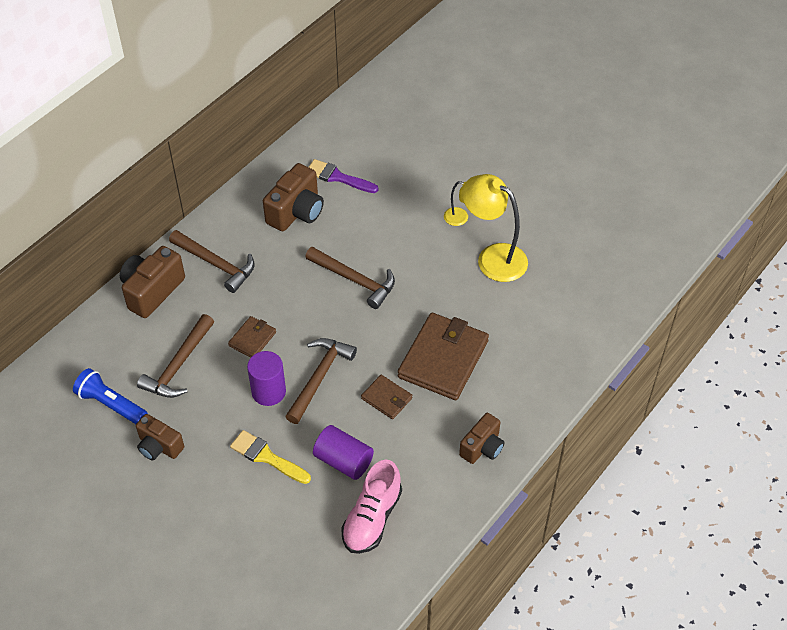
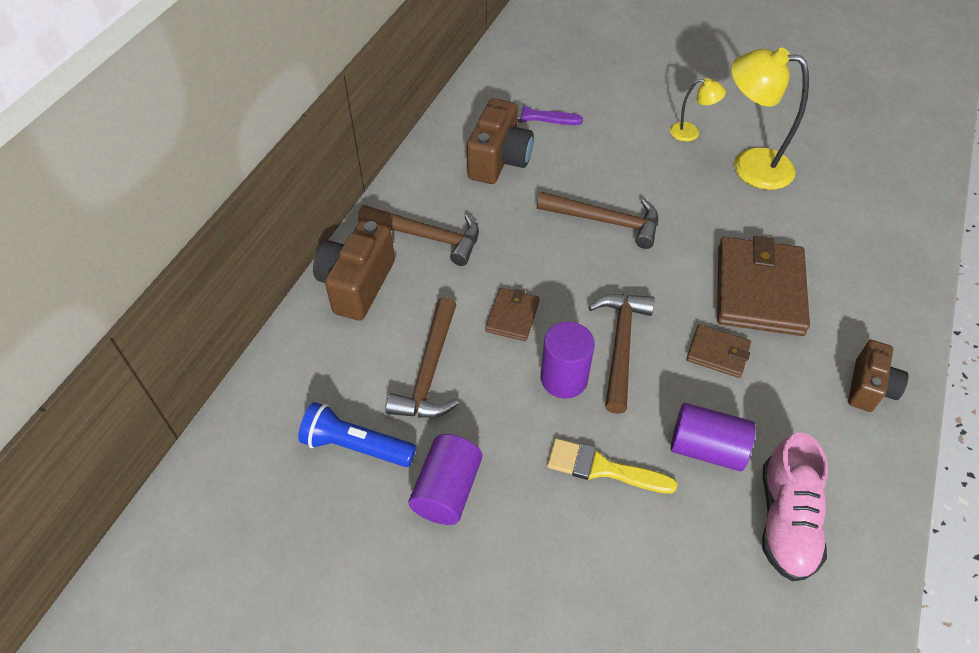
camera: 15 degrees left, 0 degrees up
brown camera [136,414,184,460] -> purple cylinder [408,434,482,525]

